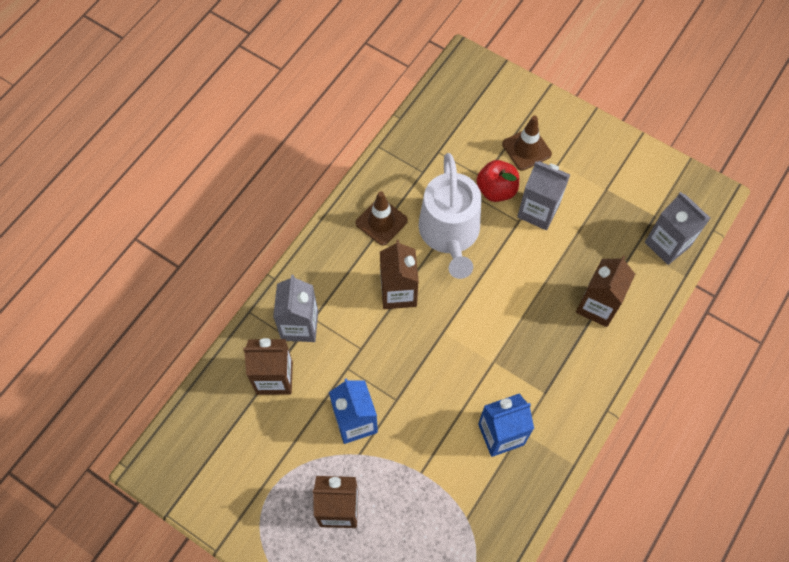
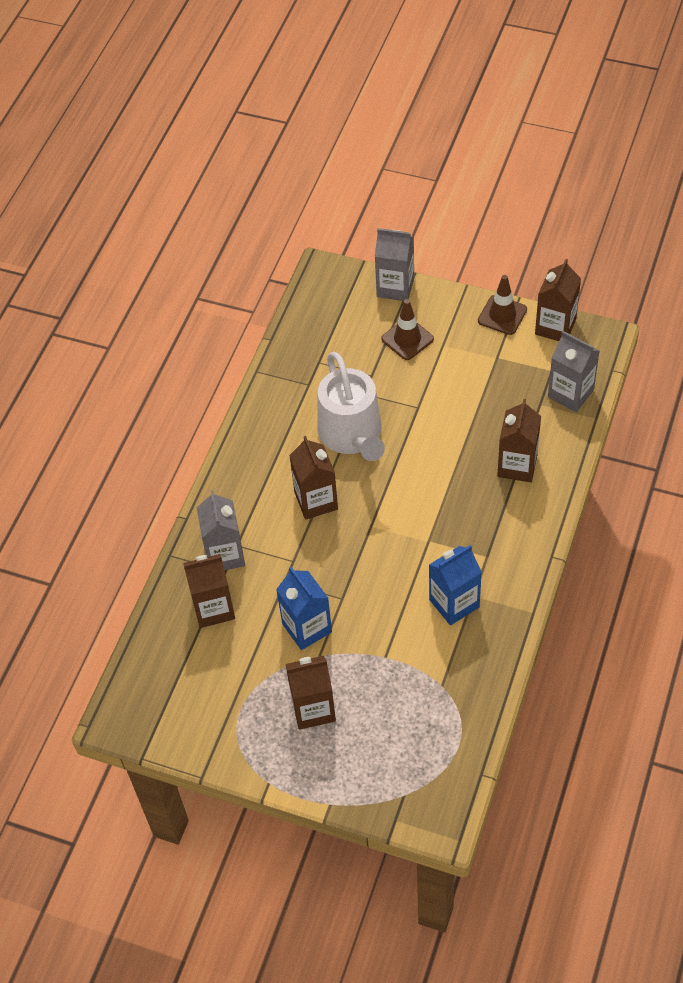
camera: 10 degrees left, 10 degrees down
brown traffic cone [356,191,408,246] -> brown traffic cone moved to [478,275,527,335]
red apple [477,160,519,202] -> none
grey carton [517,161,570,230] -> grey carton moved to [375,228,414,301]
none -> brown carton [535,259,581,341]

